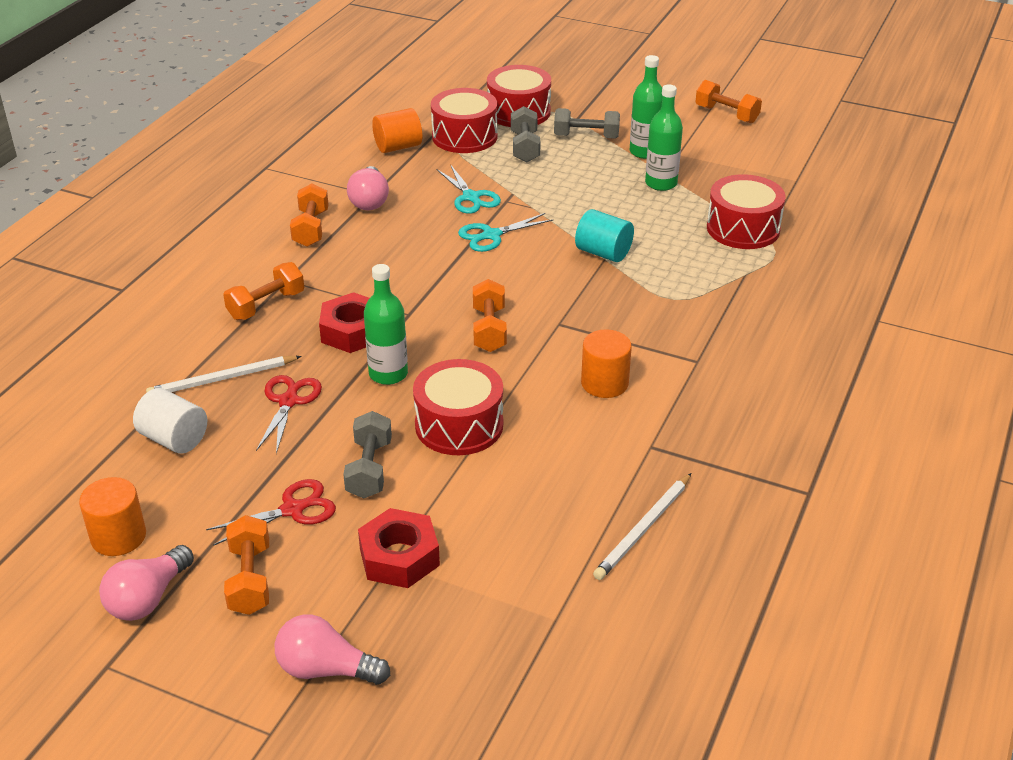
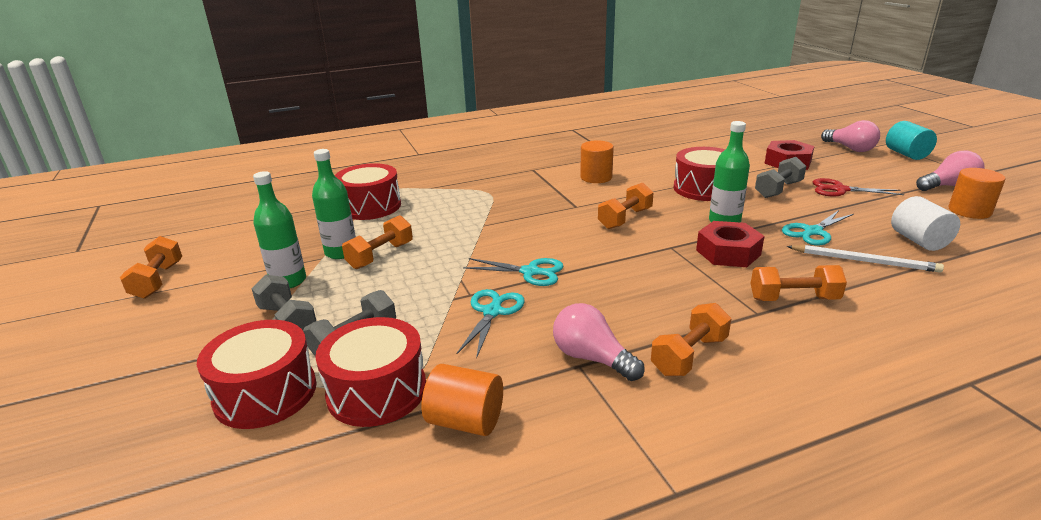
camera: 135 degrees left, 10 degrees down
orange dumbbell [224,515,269,615] -> orange dumbbell moved to [342,215,413,269]
red scissors [256,375,322,454] -> turquoise scissors [782,210,854,246]
pink light bulb [347,166,389,210] -> pink light bulb turned 90 degrees counterclockwise [553,303,645,381]
turquoise cylinder [575,209,634,262] -> turquoise cylinder moved to [886,121,937,160]
white pencil [593,473,691,580] -> none

